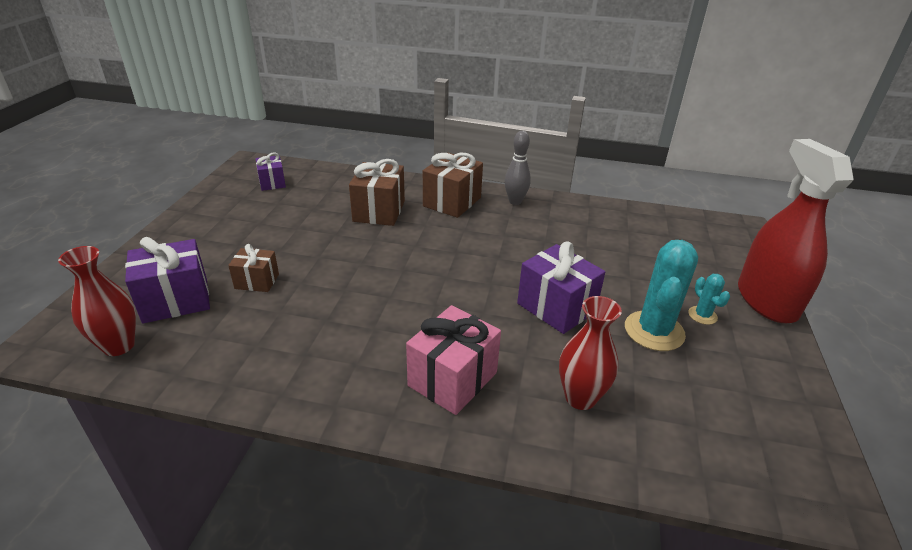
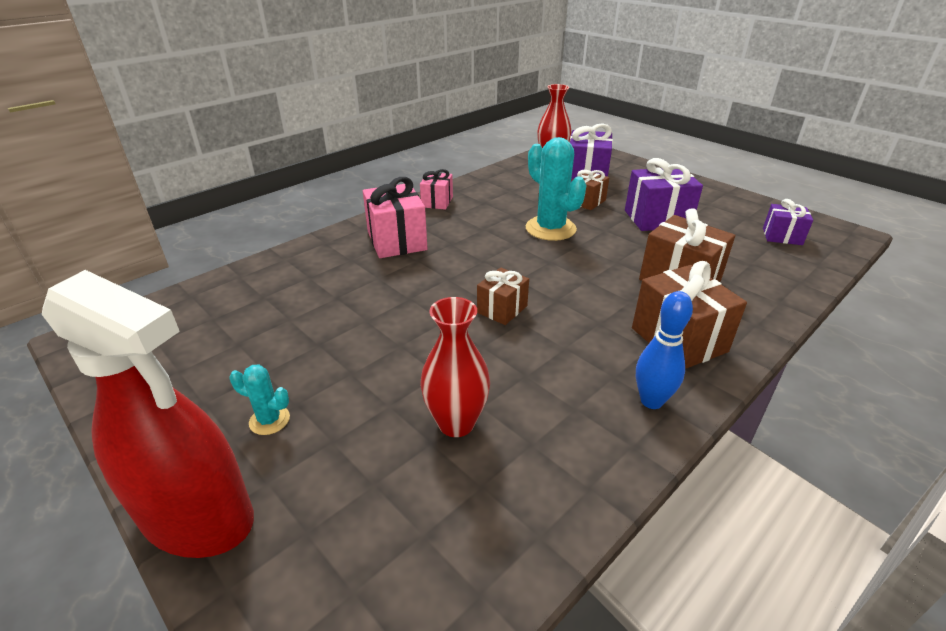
camera: 125 degrees right, 0 degrees up
grey bowling pin [505,131,531,205] -> blue bowling pin [636,291,693,409]
purple gift [517,241,605,334] -> purple gift moved to [625,158,703,231]
red vase [559,296,622,410] -> red vase moved to [420,297,490,437]
turquoise cactus [625,240,698,351] -> turquoise cactus moved to [526,137,586,241]
none -> pink gift [420,169,453,210]
none -> brown gift [477,267,529,325]

